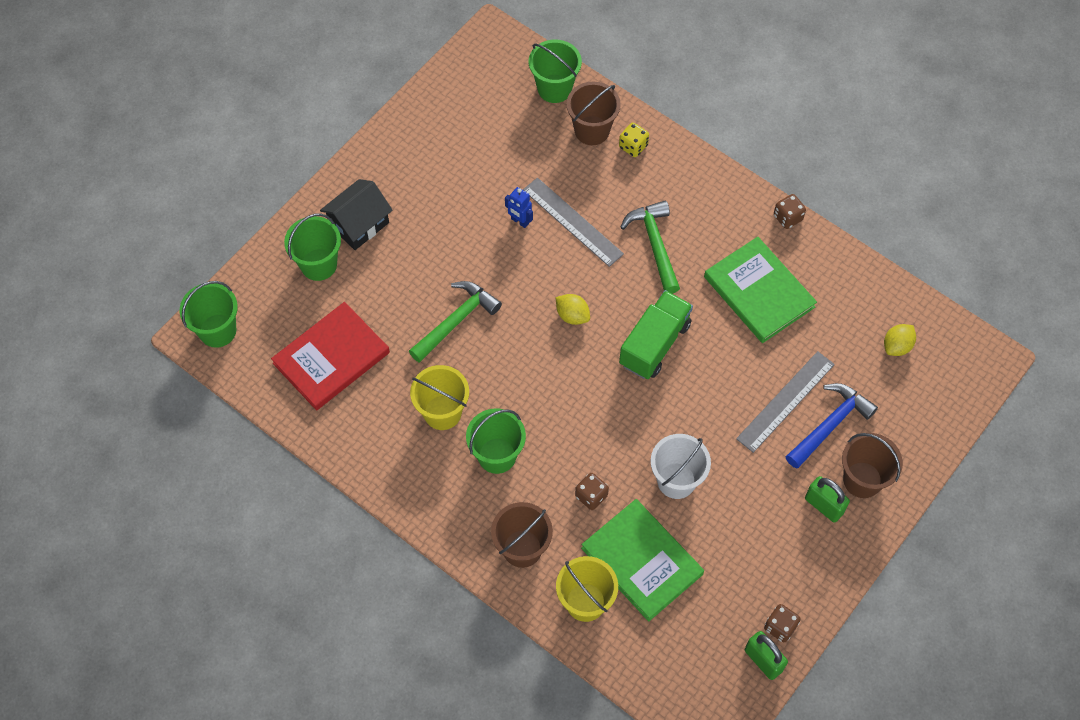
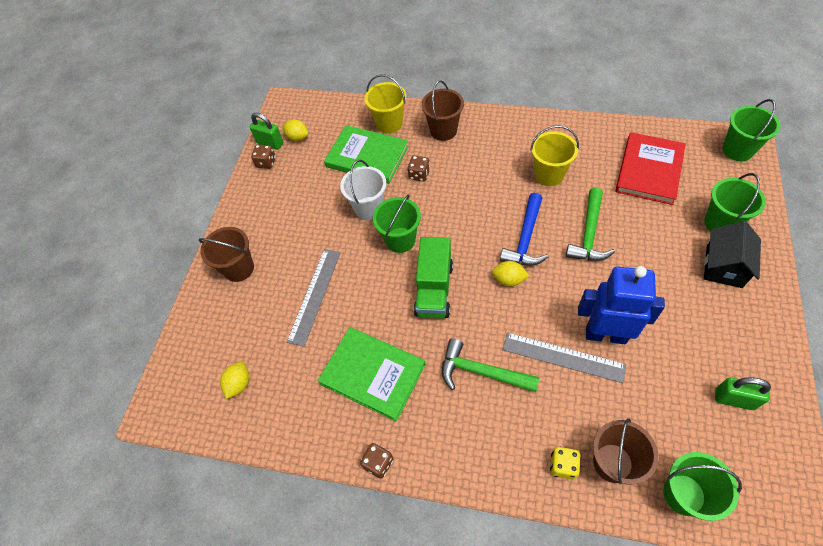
camera: 160 degrees right, 5 degrees down
green bucket [466,408,526,474] -> green bucket moved to [373,194,421,253]
blue robot [505,187,533,228] -> blue robot [578,266,665,344], size x2.27
green hammer [620,200,680,294] -> green hammer turned 150 degrees clockwise [442,338,540,392]
blue hammer [786,383,878,469] -> blue hammer moved to [500,193,548,266]
green padlock [805,476,850,523] -> green padlock moved to [715,377,771,410]
none -> yellow lemon [282,119,308,141]

